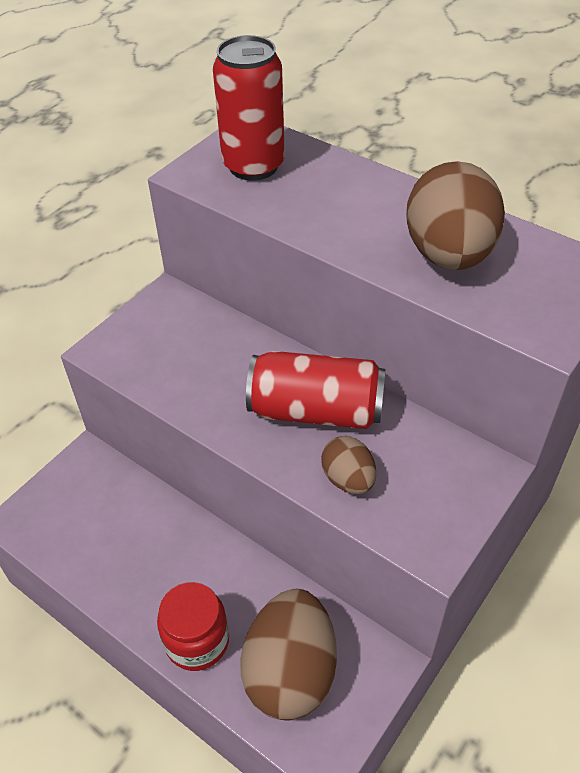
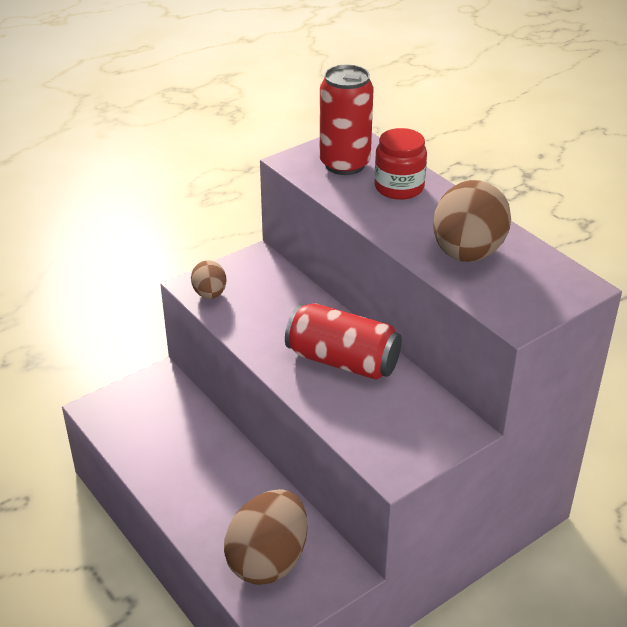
camera: 15 degrees right, 10 degrees down
red jar [157,582,229,671] -> red jar moved to [374,128,427,200]
brown egg [321,436,376,494] -> brown egg moved to [191,260,226,299]

